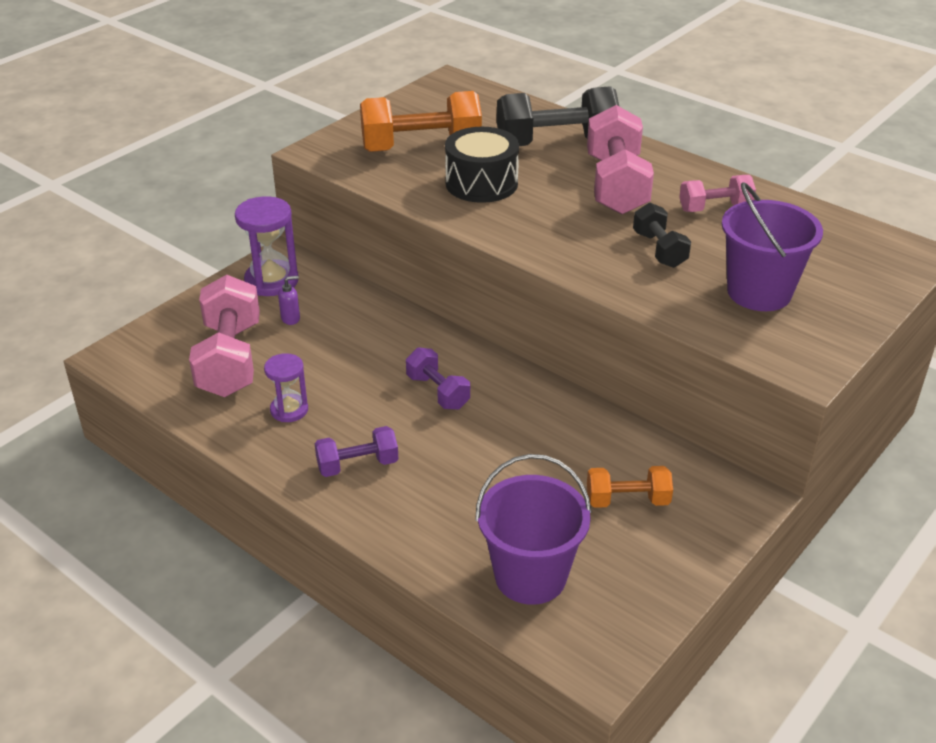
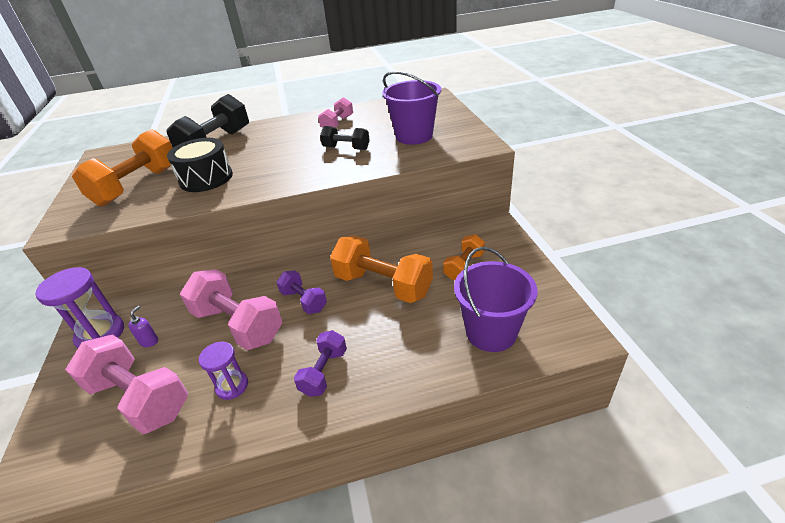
camera: 50 degrees left, 0 degrees up
purple dumbbell [406,347,470,410] -> purple dumbbell turned 45 degrees clockwise [276,271,327,314]
pink dumbbell [587,105,654,215] -> pink dumbbell moved to [180,269,282,350]
none -> orange dumbbell [330,235,433,303]

